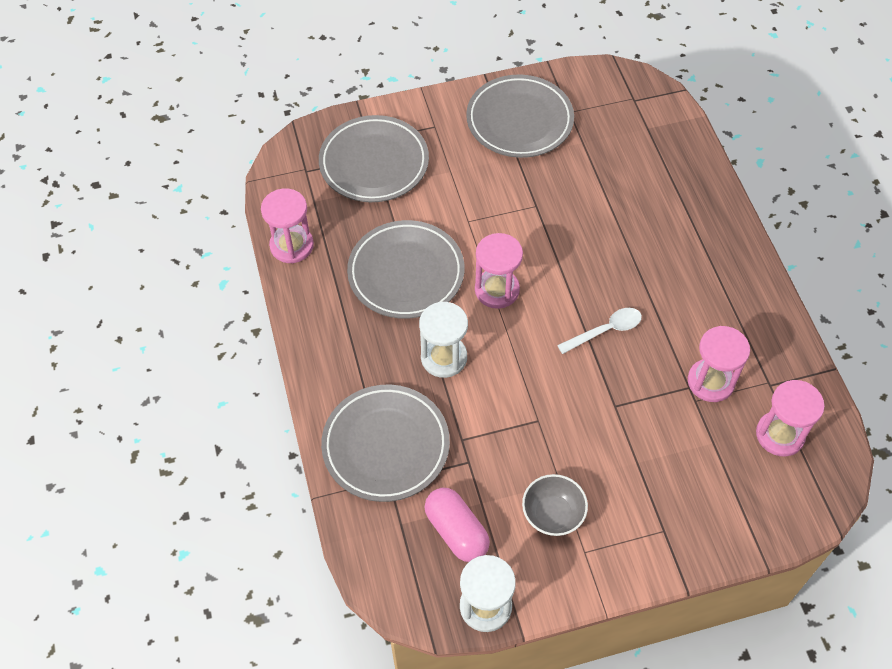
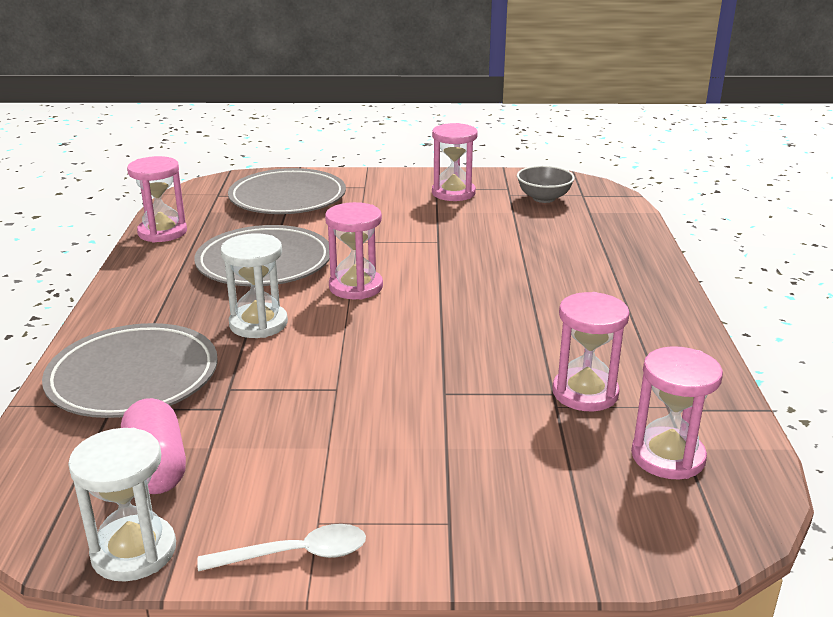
camera: 15 degrees right, 30 degrees down
grey plate [466,74,574,158] -> pink hourglass [432,123,478,201]
grey bowl [522,474,588,536] -> grey bowl moved to [517,166,575,203]
white spoon [557,308,642,354] -> white spoon moved to [197,524,366,571]

